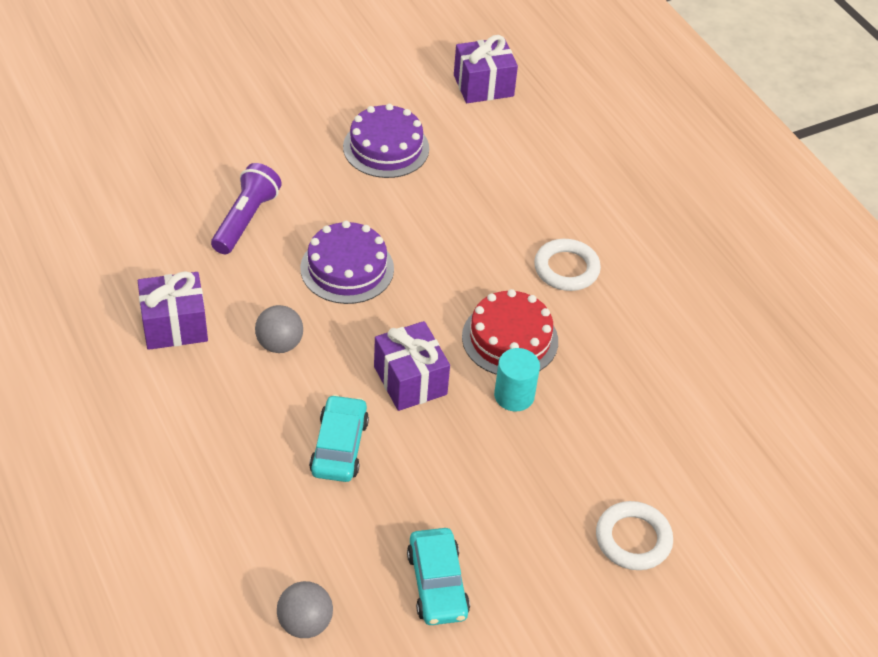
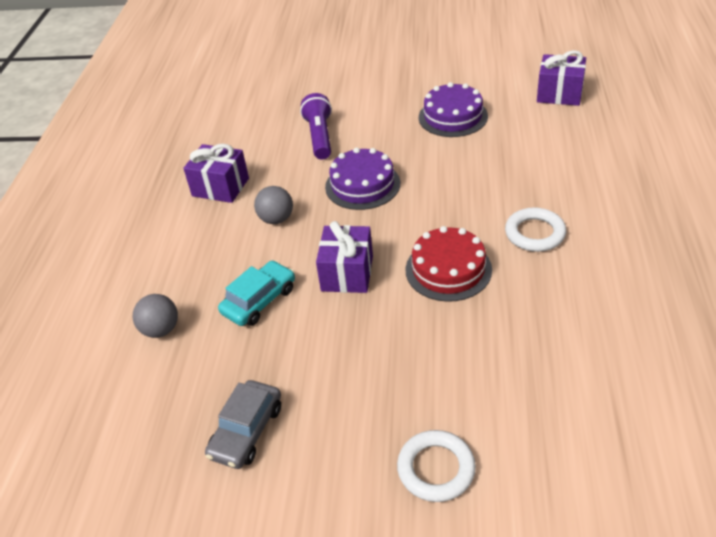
camera: 40 degrees right, 5 degrees down
purple flashlight [211,163,282,254] -> purple flashlight turned 60 degrees counterclockwise [300,93,332,160]
grey ball [277,581,333,638] -> grey ball moved to [133,294,178,338]
turquoise car [407,528,470,625] -> grey car [205,380,281,469]
turquoise cylinder [494,348,540,412] -> none

